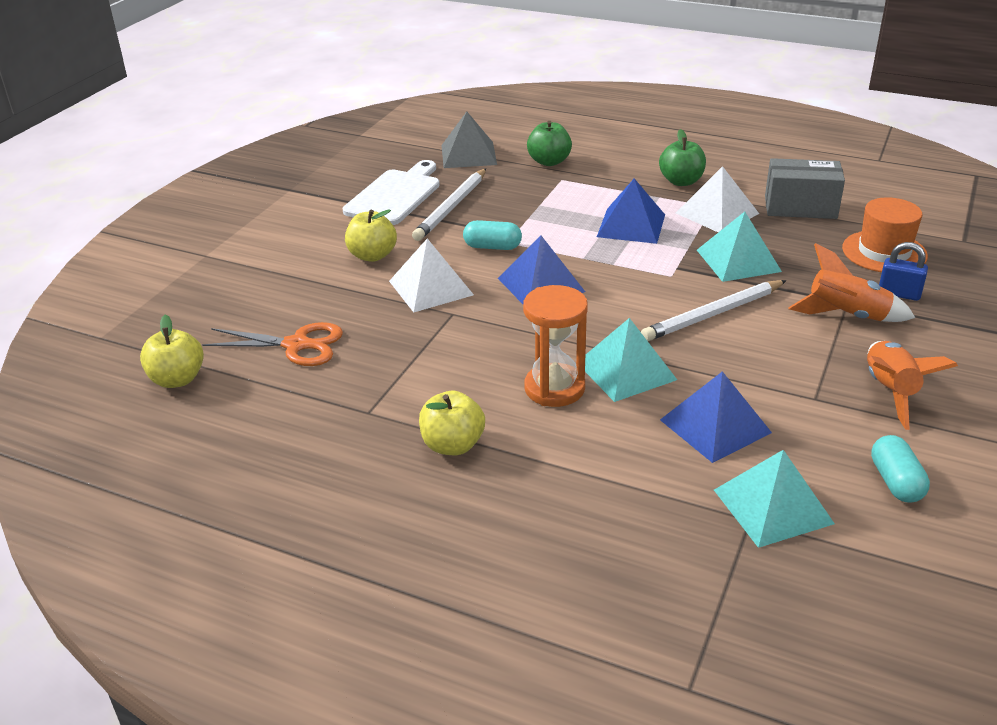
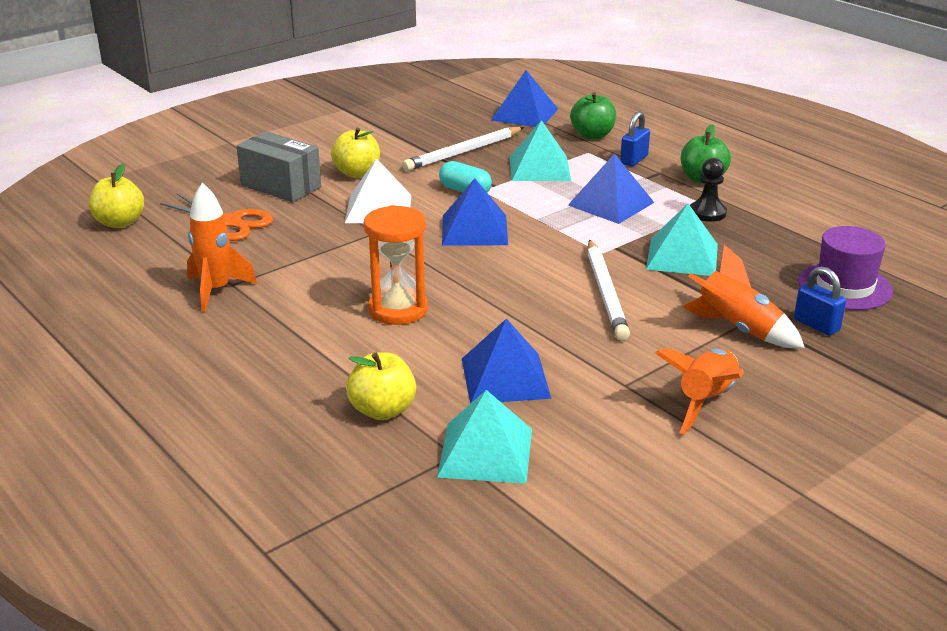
camera: 25 degrees right, 5 degrees down
white cutting board [343,160,440,225] -> none
yellow apple [419,391,485,455] -> yellow apple moved to [346,353,416,420]
grey pyramid [441,112,497,168] -> blue pyramid [491,70,558,127]
turquoise pyramid [585,318,677,402] -> turquoise pyramid moved to [510,120,571,181]
white pencil [641,280,787,341] -> white pencil turned 90 degrees counterclockwise [587,239,630,341]
white pyramid [676,166,759,232] -> black pawn [690,158,727,222]
grey box [765,158,845,219] -> grey box moved to [236,131,321,202]
orange hat [842,197,928,272] -> purple hat [798,226,893,310]
turquoise capsule [871,435,930,502] -> none
none -> orange rocket [187,183,257,312]
none -> blue padlock [620,111,650,166]

